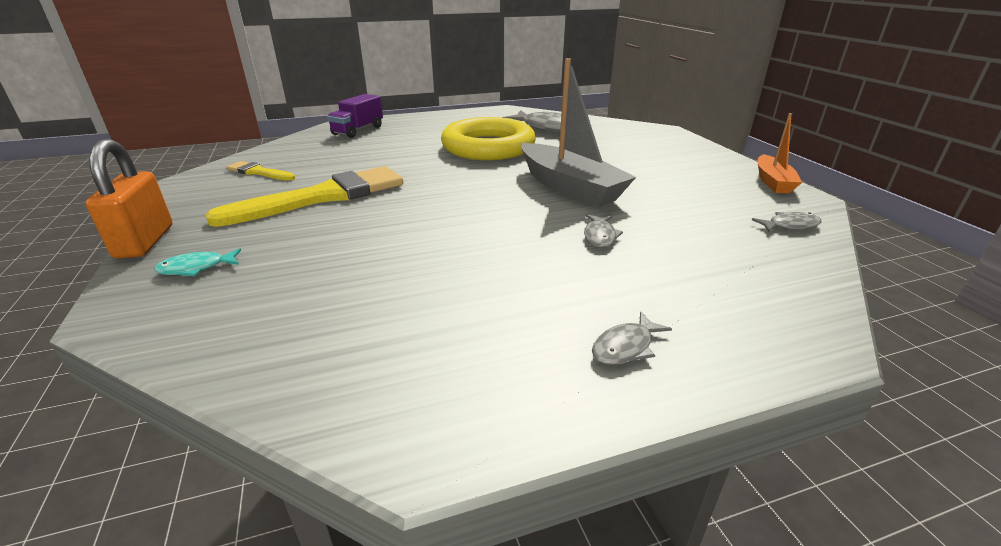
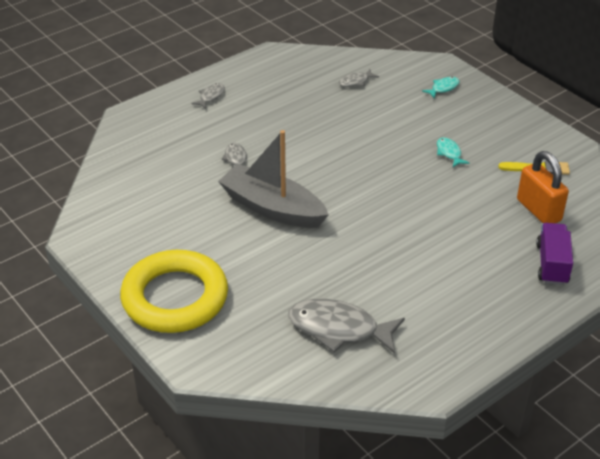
camera: 160 degrees right, 10 degrees up
orange padlock [86,139,172,259] -> orange padlock moved to [517,151,569,223]
yellow brush [206,166,403,227] -> turquoise fish [437,137,469,167]
yellow ring [441,117,536,160] -> yellow ring moved to [120,250,228,333]
grey fish [752,212,821,232] -> grey fish moved to [339,69,379,87]
orange boat [757,113,802,194] -> none

